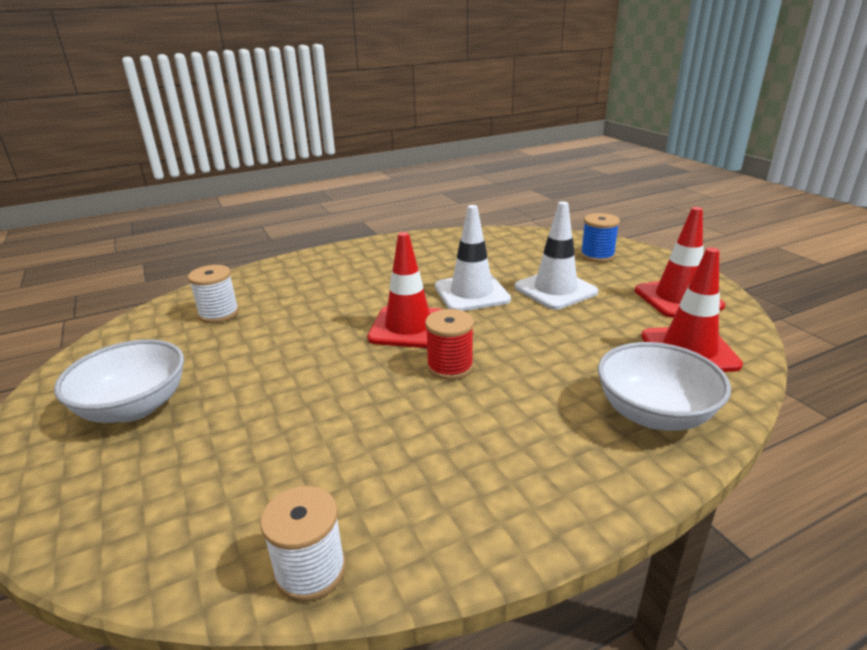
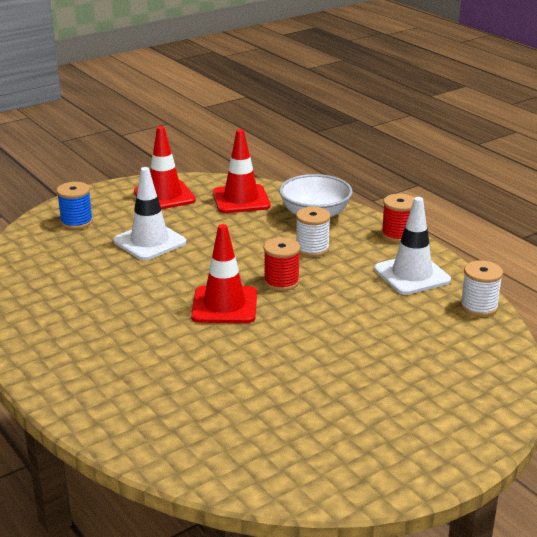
camera: 100 degrees left, 0 degrees up
white bowl [54,339,184,423] -> none
white spool [188,265,239,323] -> white spool moved to [296,207,331,257]
white traffic cone [435,205,511,311] -> white traffic cone moved to [374,197,451,295]
none -> red spool [381,194,414,243]

